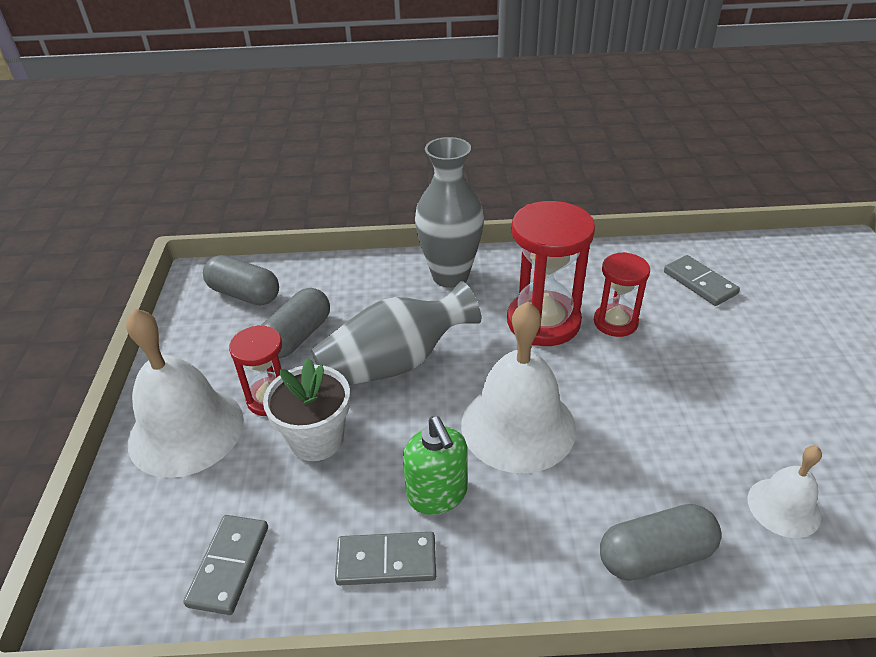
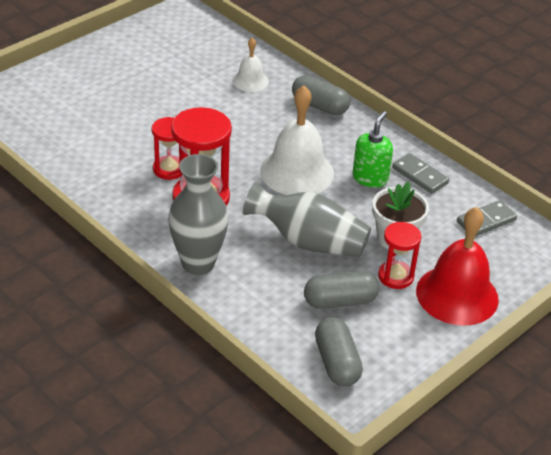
camera: 135 degrees left, 0 degrees up
white bell [126,308,244,478] -> red bell [416,207,499,326]
grey domino [664,255,740,306] -> none

